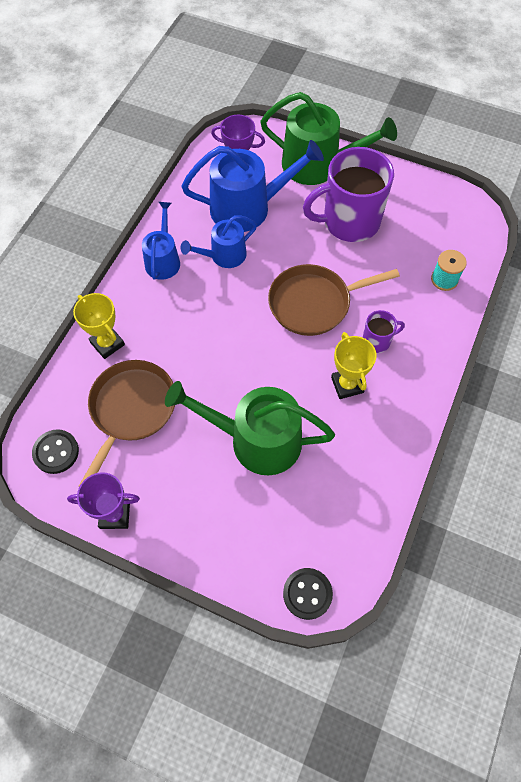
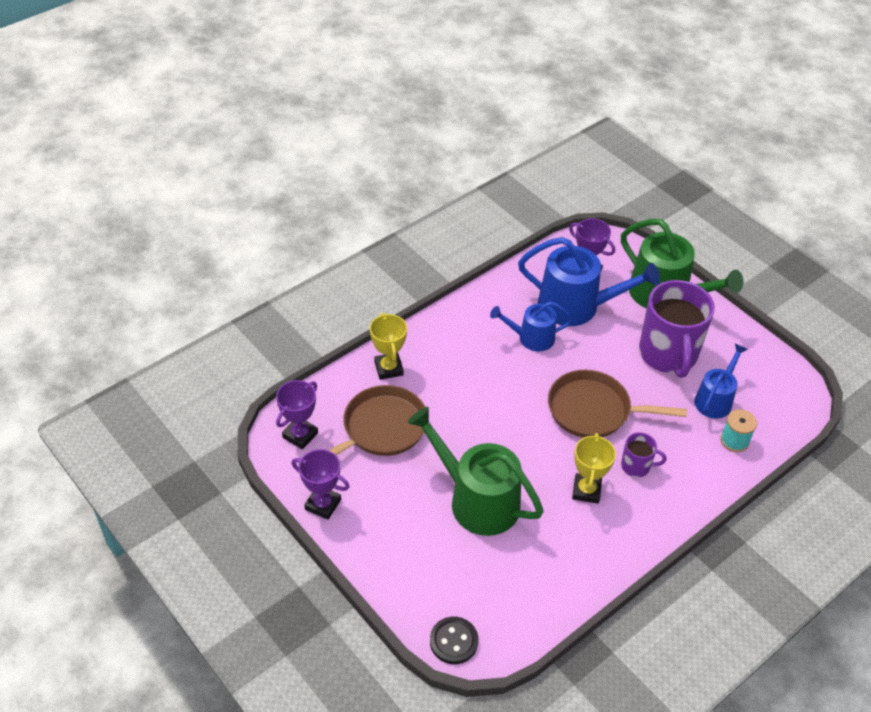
camera: 25 degrees right, 15 degrees down
black button [32,429,79,474] -> purple trophy [276,380,318,449]
blue watering can [142,202,180,280] -> blue watering can moved to [694,344,748,419]
purple mug [303,147,394,242] -> purple mug turned 105 degrees counterclockwise [639,280,715,378]

